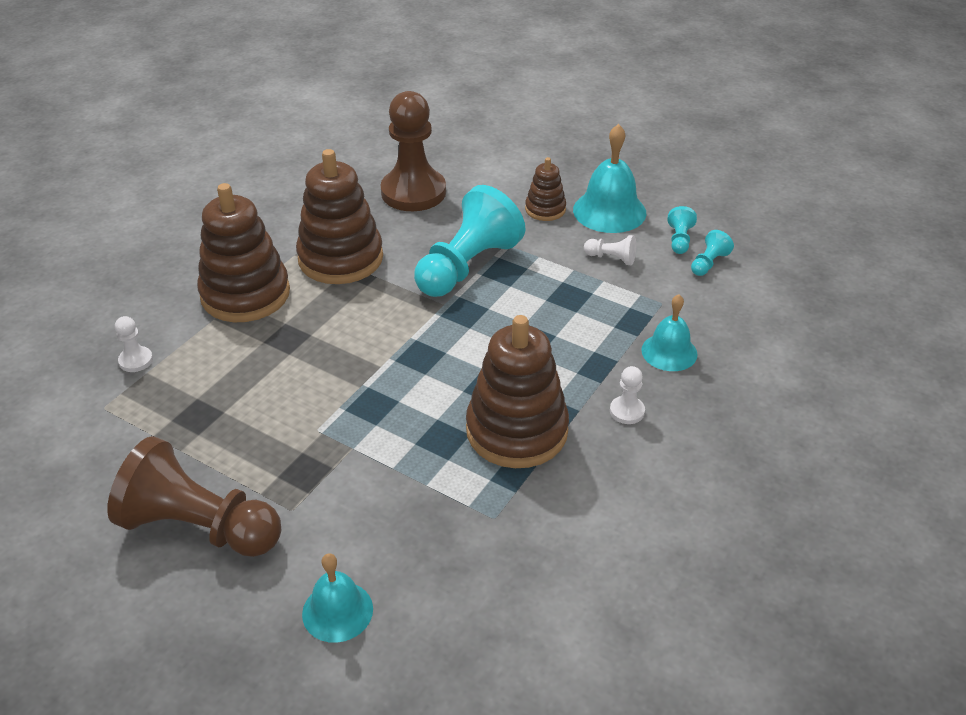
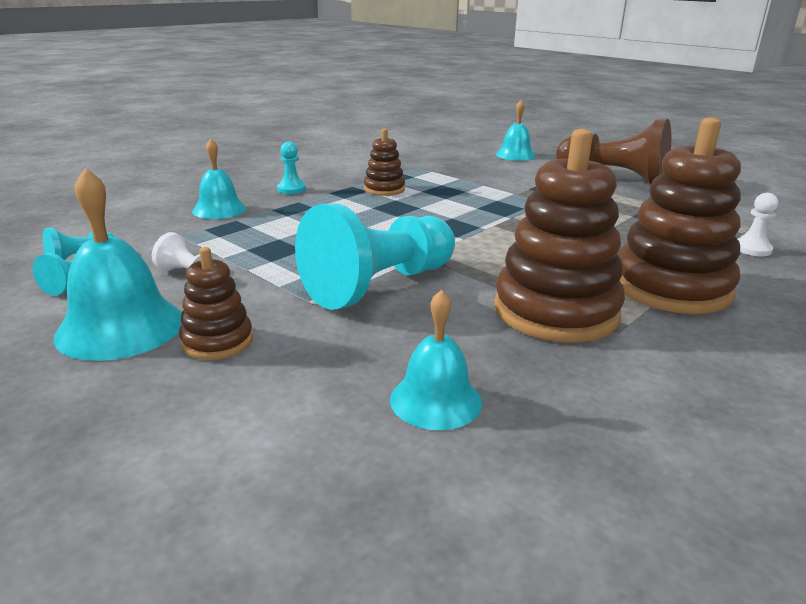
camera: 170 degrees left, 15 degrees down
brown pawn [381,91,446,211] -> turquoise bell [390,289,482,430]
brown stacking toy [466,315,569,468] -> brown stacking toy [364,129,405,196], size x0.51
white pawn [610,366,645,424] -> turquoise pawn [277,142,306,194]

